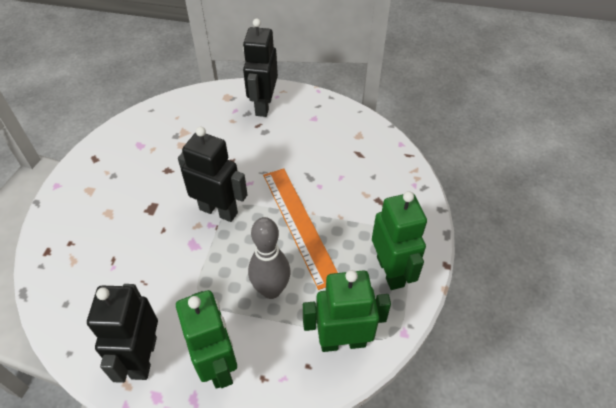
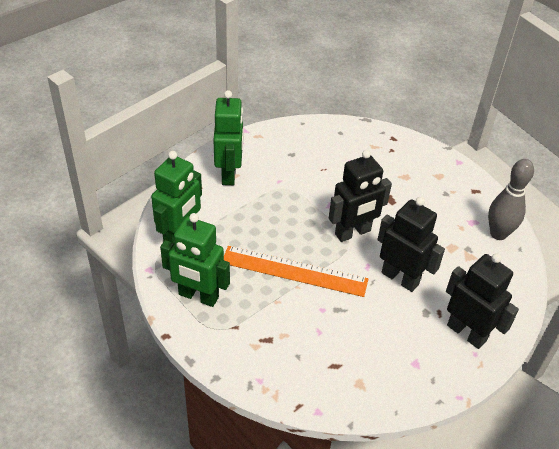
camera: 125 degrees right, 5 degrees down
black robot [87,284,158,383] -> black robot moved to [377,197,445,292]
green robot [176,290,237,389] -> green robot turned 105 degrees counterclockwise [214,90,244,185]
grey bowling pin [248,217,290,299] -> grey bowling pin moved to [488,159,534,240]

